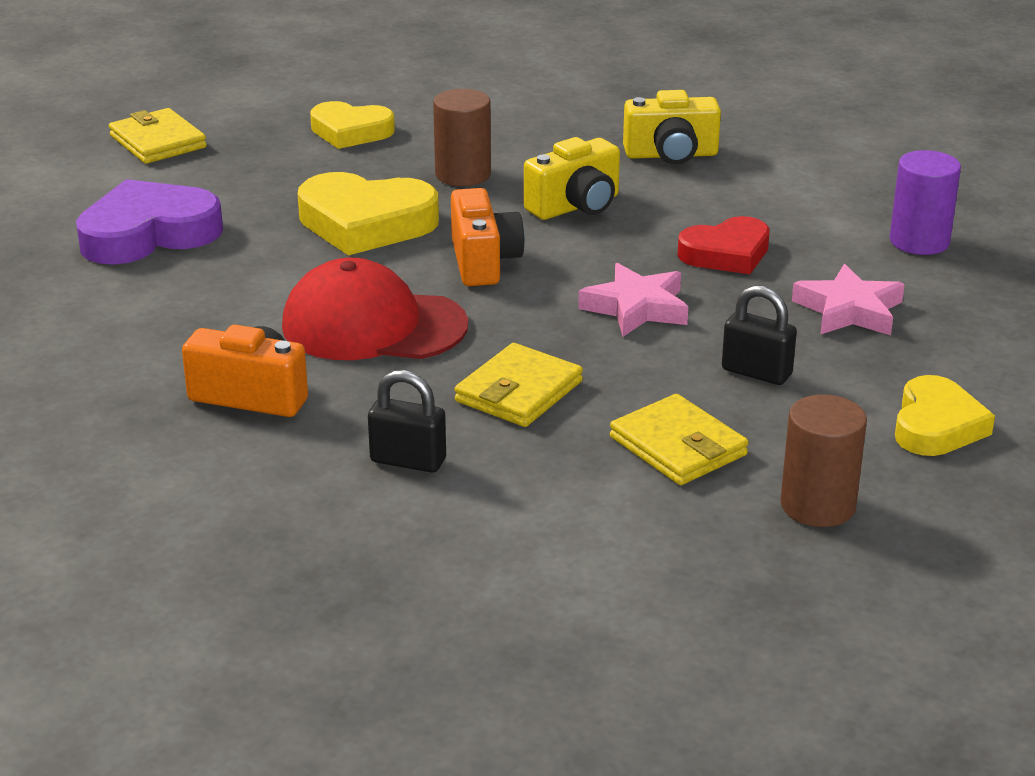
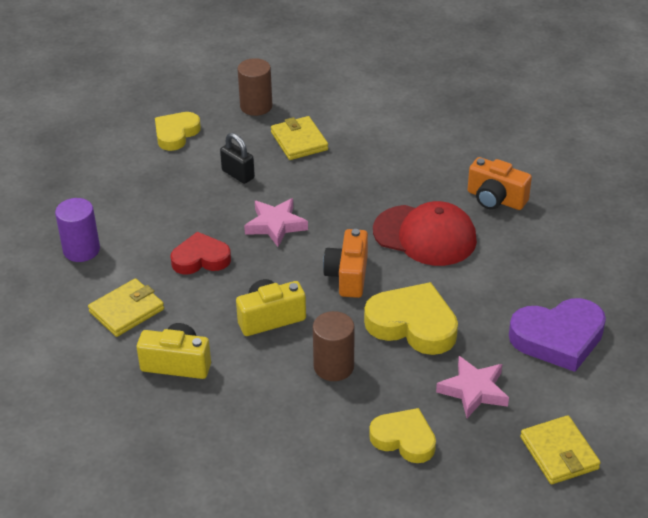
camera: 165 degrees left, 10 degrees up
black padlock [368,370,446,473] -> none
yellow wallet [455,343,583,427] -> yellow wallet moved to [88,278,164,337]
pink star [792,264,905,335] -> pink star moved to [436,356,509,418]

